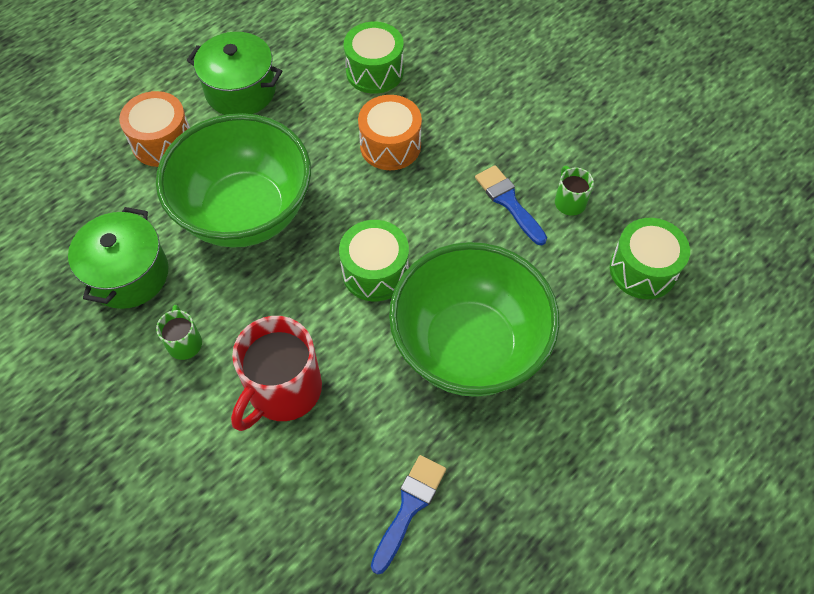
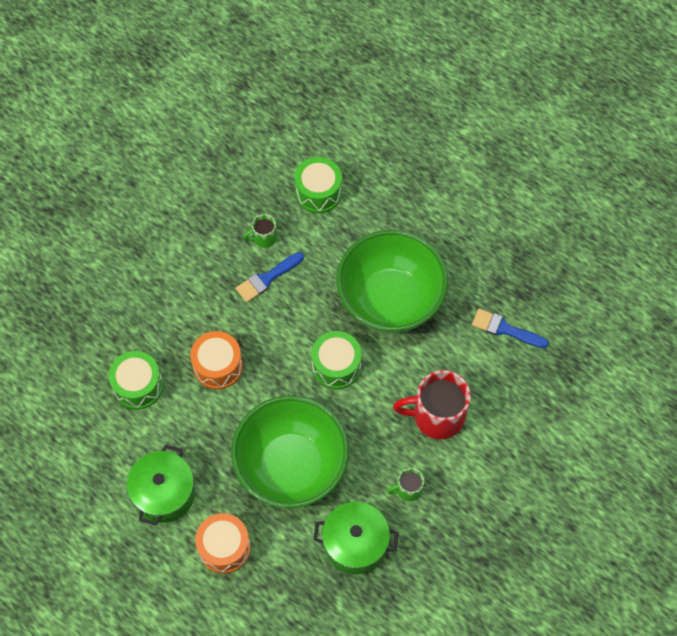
camera: 95 degrees left, 5 degrees up
red mug [231,316,322,431] -> red mug turned 150 degrees clockwise [393,370,471,439]

